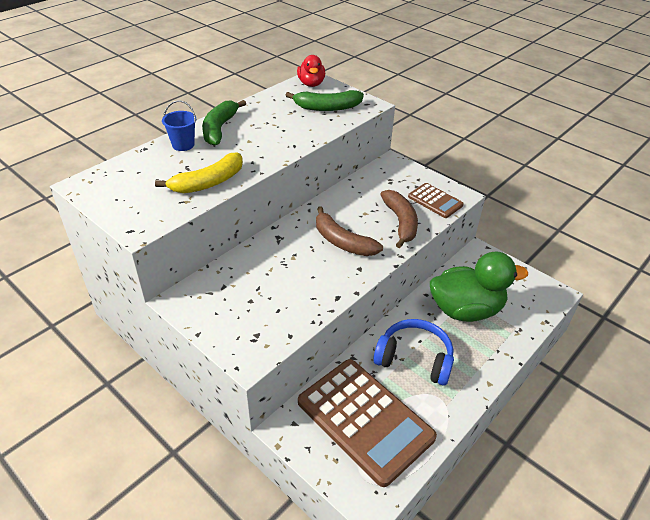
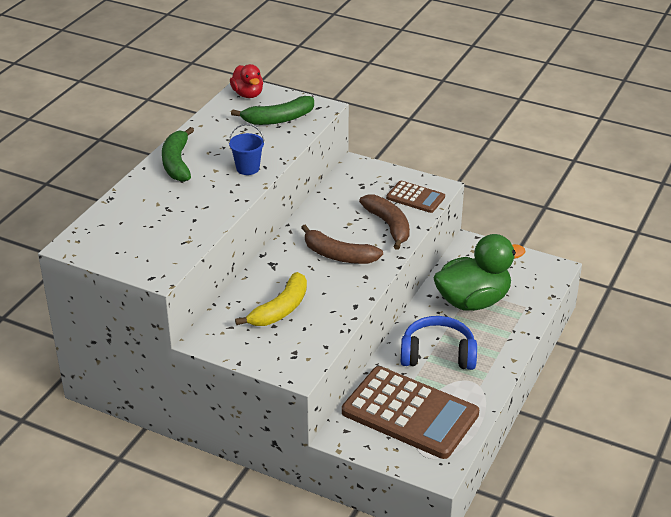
camera: 15 degrees left, 5 degrees down
yellow banana [155,153,243,193] -> yellow banana moved to [235,272,307,326]
blue bucket [162,101,196,151] -> blue bucket moved to [228,124,265,175]

